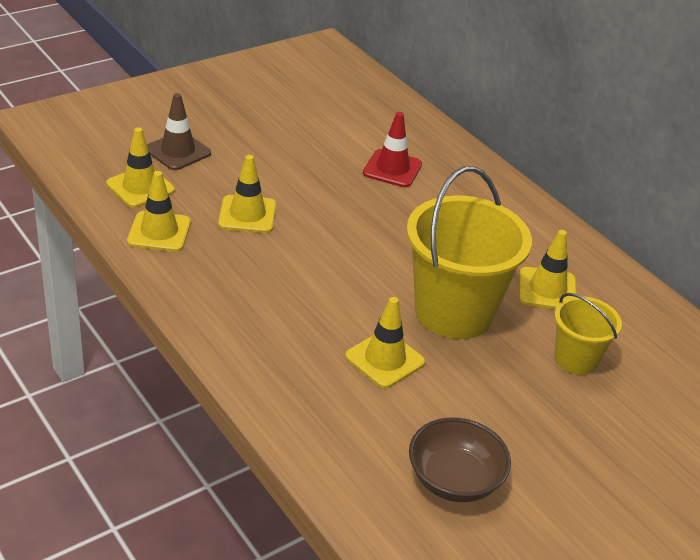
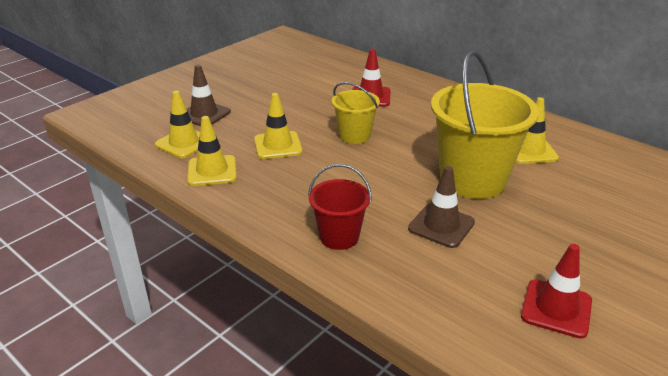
camera: 10 degrees left, 5 degrees down
yellow traffic cone [345,297,425,388] -> brown traffic cone [408,166,475,248]
brown bowl [409,417,511,502] -> red traffic cone [521,244,592,338]
yellow bucket [554,293,622,375] -> yellow bucket moved to [332,82,380,144]
none -> red bucket [308,164,372,250]

